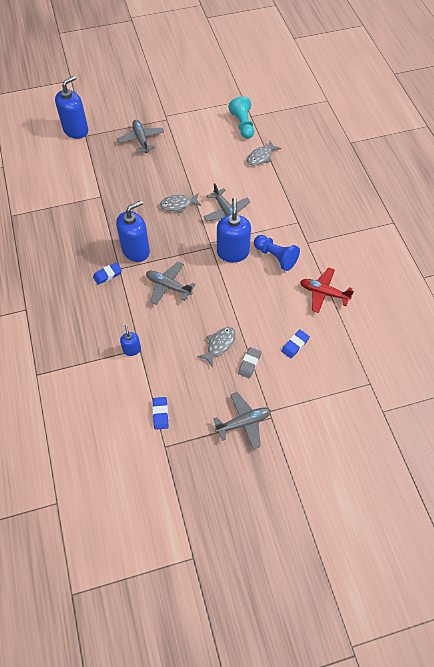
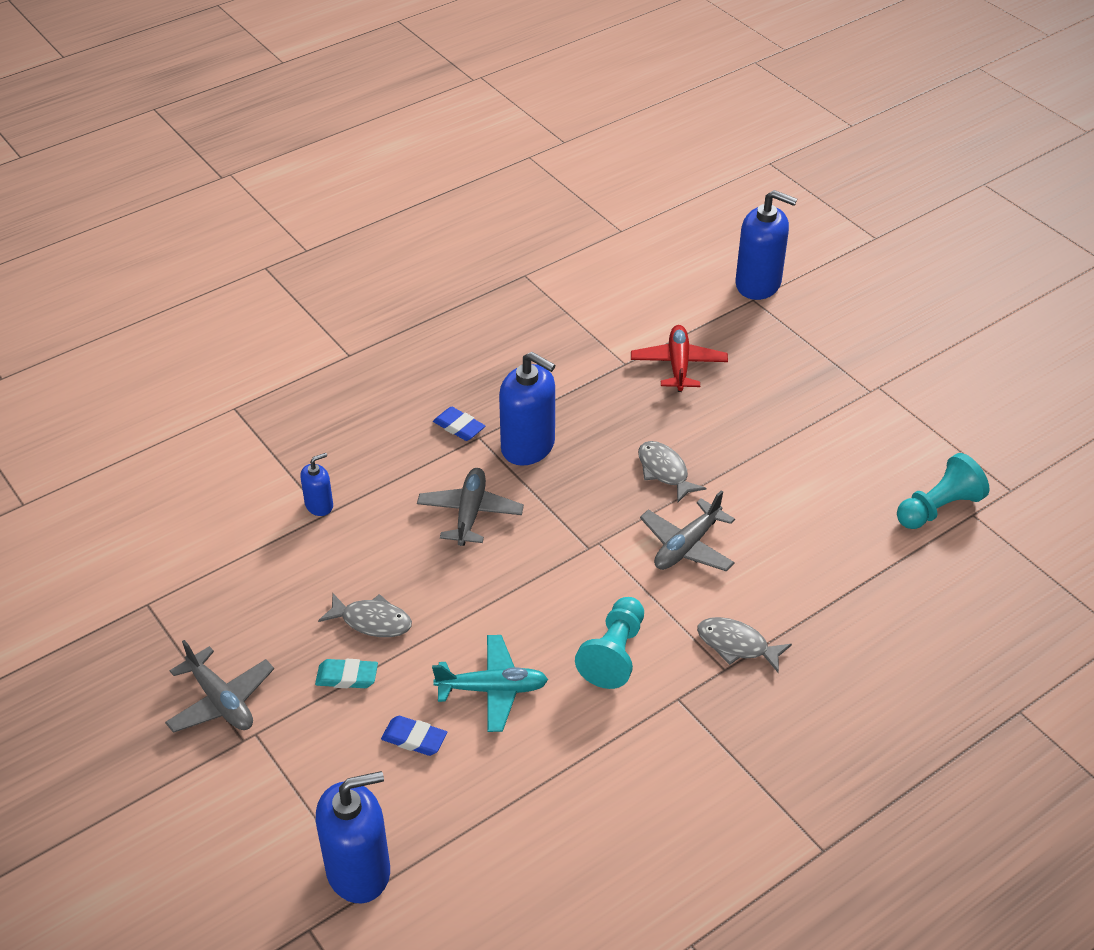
camera: 70 degrees right, 15 degrees down
grey plane [117,120,164,153] -> none
blue eraser [153,397,169,430] -> none
blue soap dispenser [217,198,251,262] -> blue soap dispenser moved to [316,771,390,904]
grey eraser [238,347,261,379] -> turquoise eraser [315,659,378,688]
grey fish [247,141,281,166] -> grey fish moved to [697,617,792,673]
blue pawn [254,235,300,271] -> turquoise pawn [575,597,644,689]
red plane [300,268,354,313] -> red plane moved to [631,325,728,392]
none -> turquoise plane [432,635,548,732]

